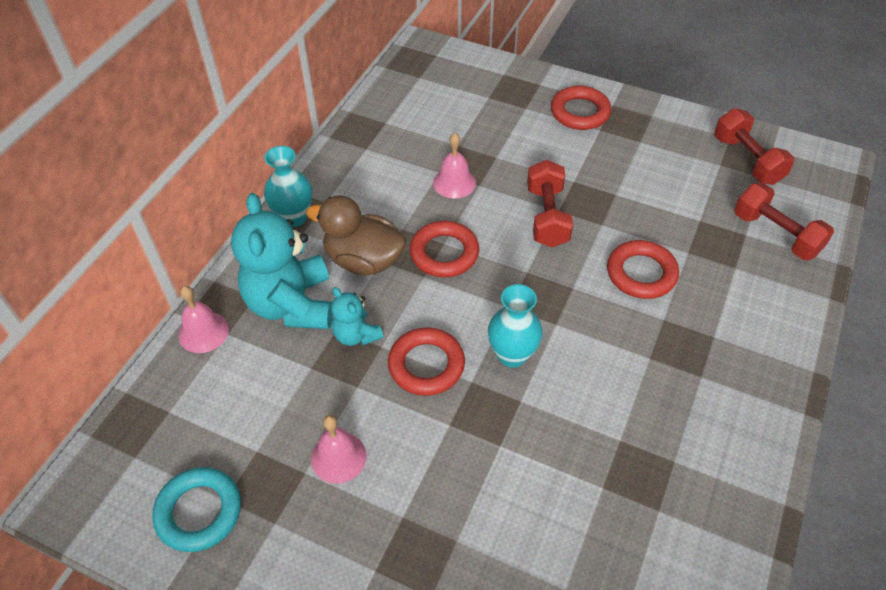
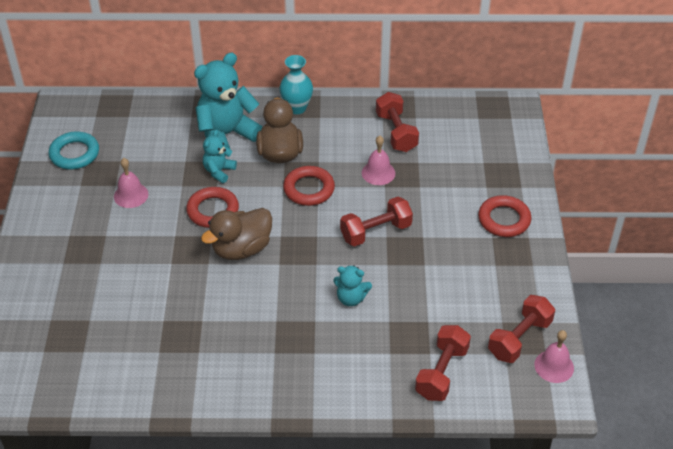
camera: 65 degrees right, 5 degrees down
pink bell [179,286,229,353] -> pink bell moved to [534,330,574,383]
turquoise vase [488,284,543,368] -> brown duck [201,208,272,260]
red ring [607,240,679,299] -> turquoise teddy bear [333,265,372,306]
none -> red dumbbell [376,92,419,152]

